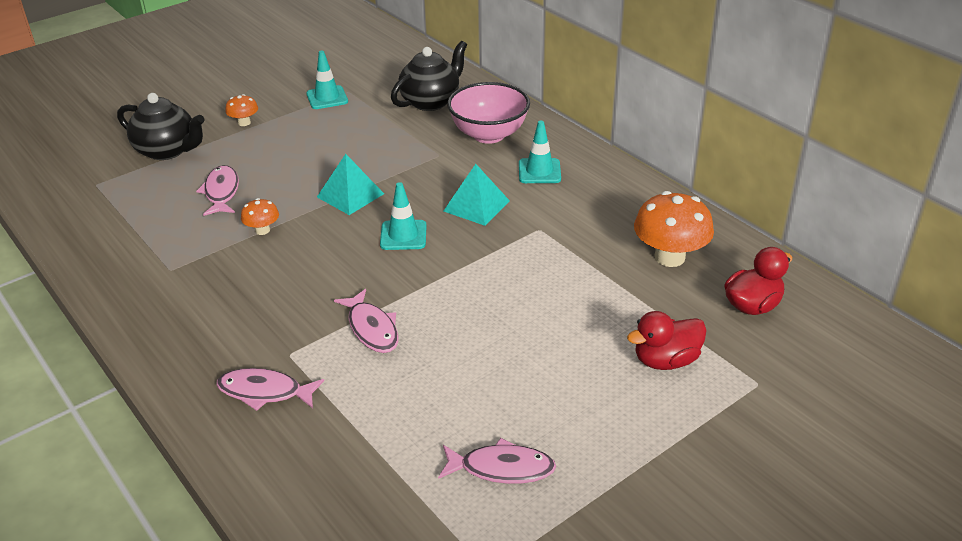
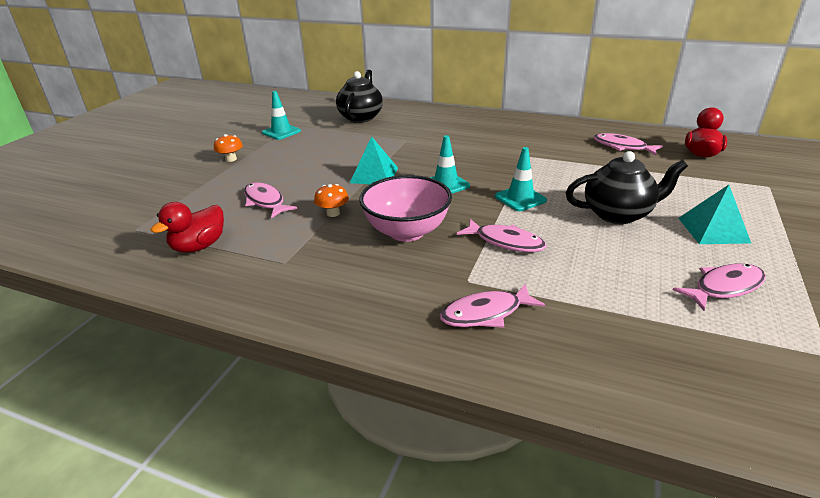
camera: 30 degrees left, 5 degrees down
black teapot [117,93,205,160] -> black teapot moved to [566,151,688,224]
turquoise pyramid [444,164,510,226] -> turquoise pyramid moved to [678,185,751,244]
pink bowl [447,82,530,144] -> pink bowl moved to [359,175,452,242]
turquoise traffic cone [519,121,561,183] -> turquoise traffic cone moved to [495,147,547,211]
red duck [627,311,707,370] -> red duck moved to [151,202,224,253]
orange mushroom [634,191,714,267] -> pink fish [593,133,663,156]

